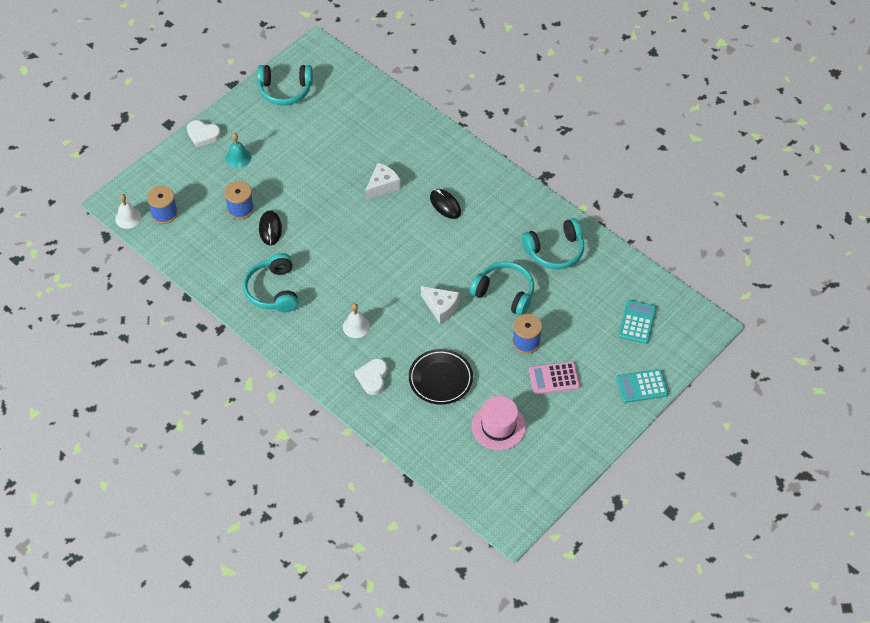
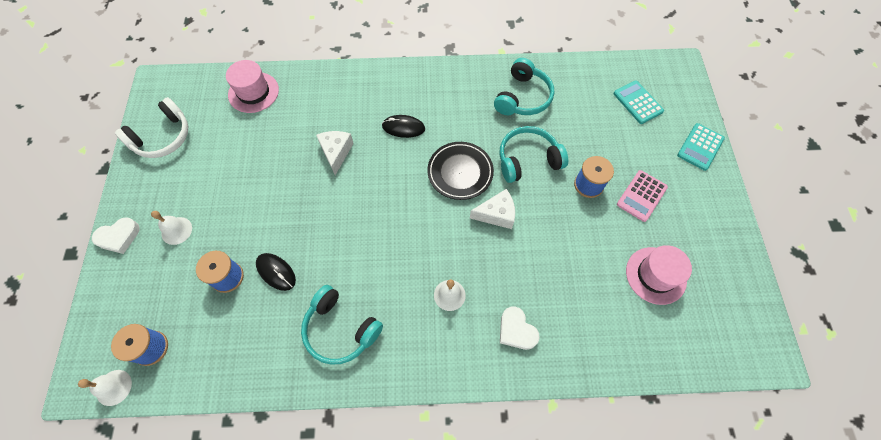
camera: 45 degrees left, 10 degrees up
turquoise bell [226,133,251,168] -> white bell [151,211,192,245]
turquoise headphones [257,65,313,105] -> white headphones [115,97,188,158]
black plate [409,349,473,405] -> black plate moved to [427,142,494,200]
none -> pink hat [226,60,279,113]

